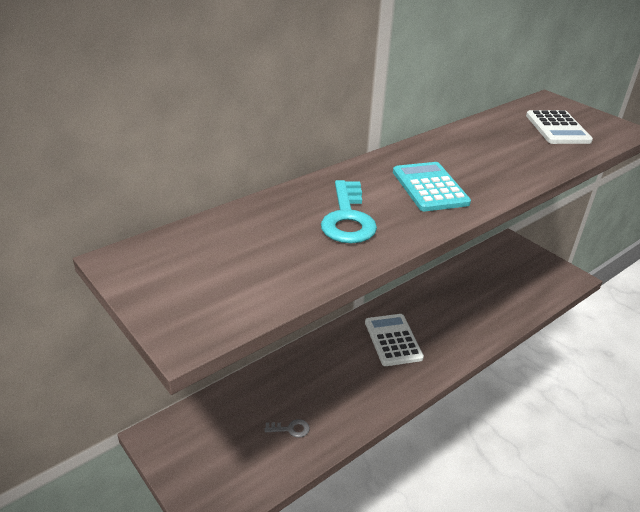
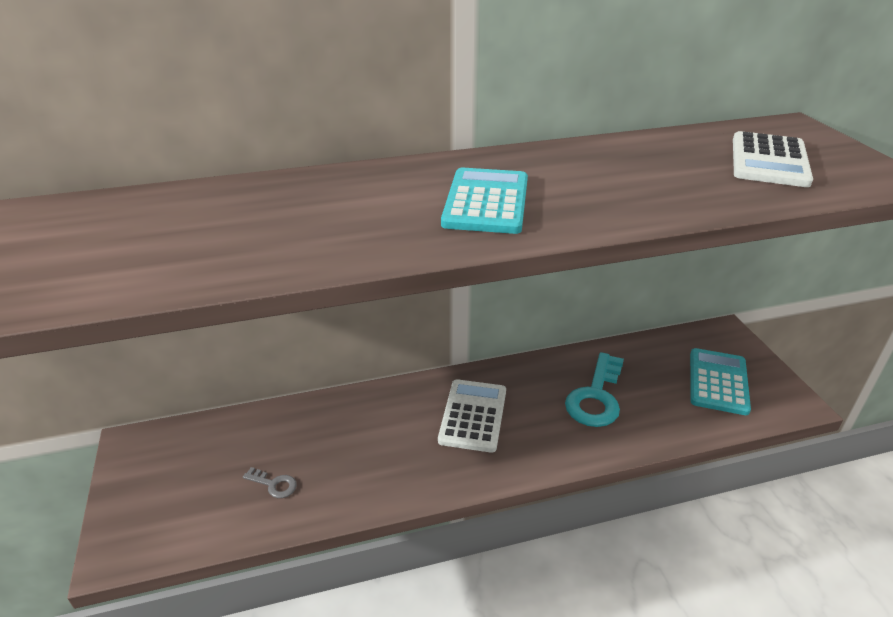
camera: 25 degrees right, 0 degrees up
turquoise key [321,180,377,243] -> turquoise key moved to [565,352,624,427]
none -> turquoise calculator [690,348,751,415]

